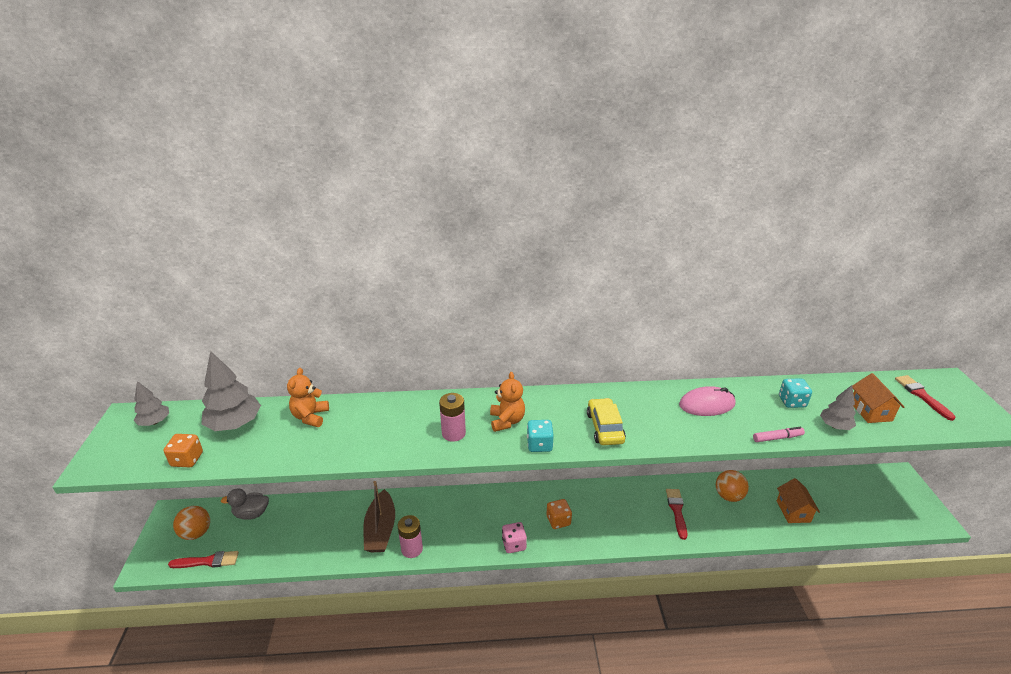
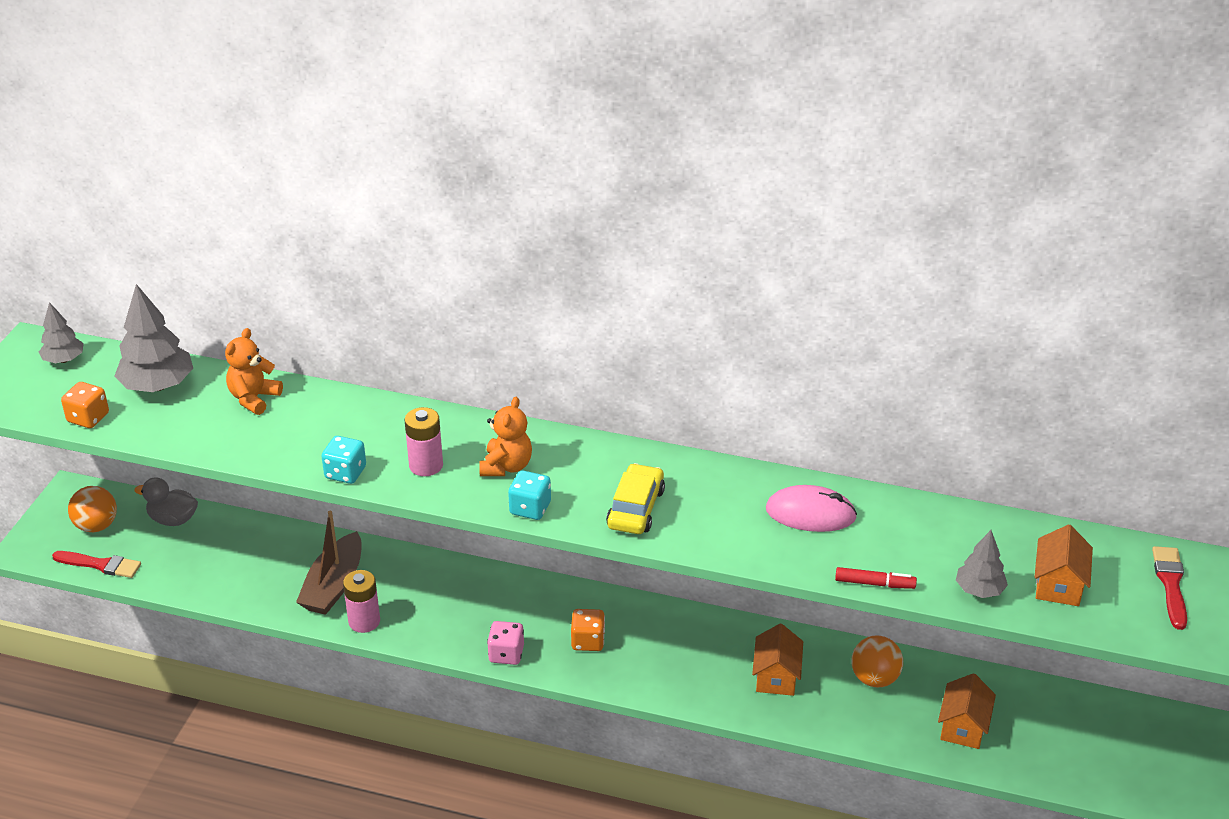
camera: 20 degrees right, 5 degrees up
red brush [666,489,687,540] -> orange house [752,624,803,696]
pink marker [753,427,805,442] -> red marker [835,567,917,589]
turquoise dice [779,378,812,408] -> turquoise dice moved to [321,436,366,484]

